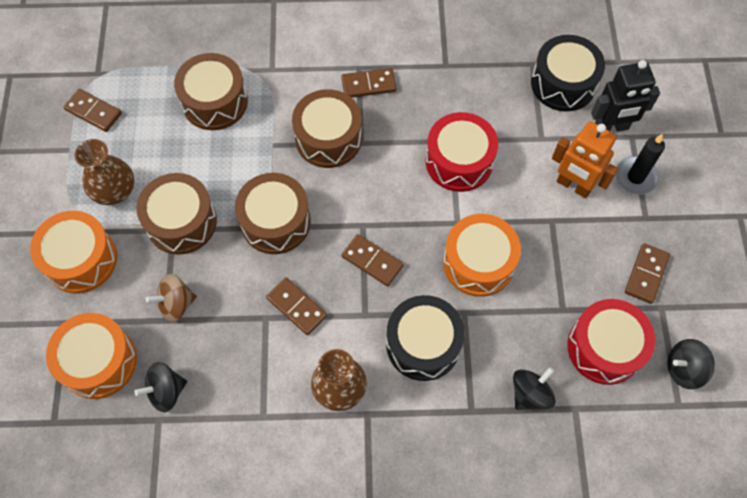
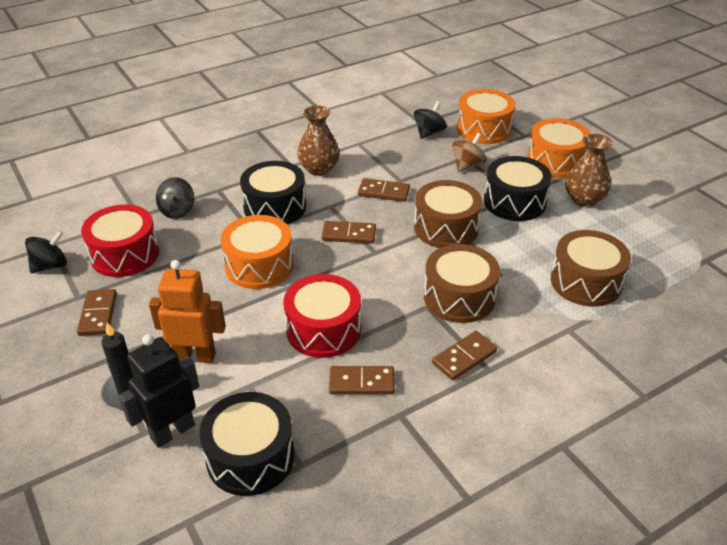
camera: 150 degrees right, 25 degrees down
brown domino [64,89,122,132] -> brown domino moved to [329,366,395,394]
brown drum [137,173,217,255] -> black drum [484,156,552,221]

